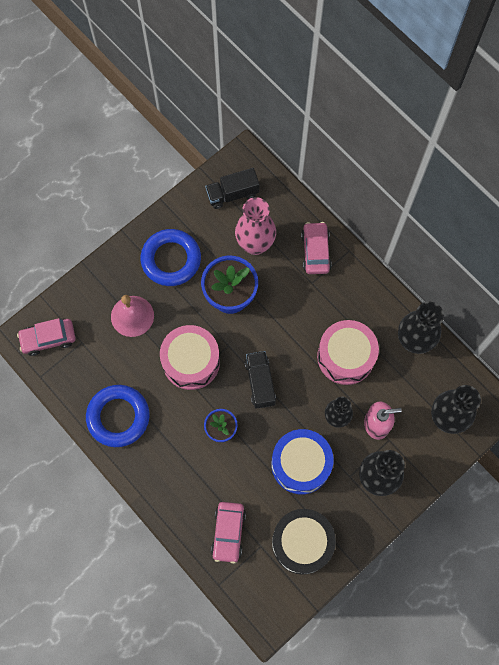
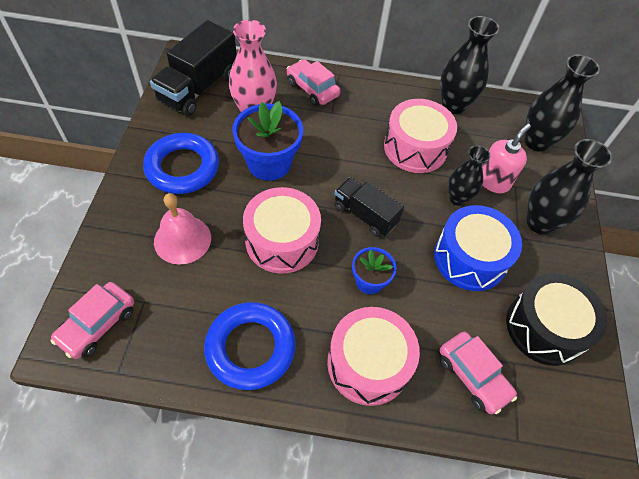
camera: 45 degrees left, 15 degrees down
black truck [205,168,260,209] -> black truck [150,20,237,116], size x1.57
none -> pink drum [327,307,420,406]

